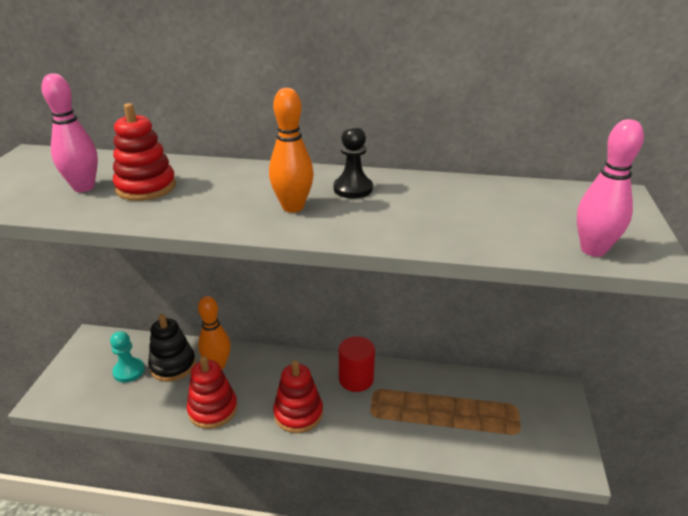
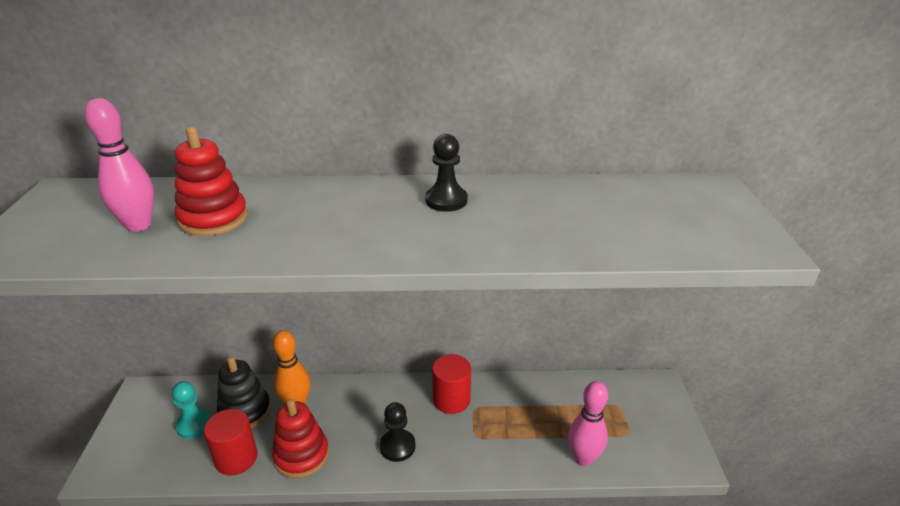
camera: 10 degrees left, 0 degrees up
orange bowling pin [269,88,313,213] -> none
red stacking toy [273,360,323,433] -> black pawn [380,402,416,462]
pink bowling pin [577,119,644,257] -> pink bowling pin moved to [568,381,608,466]
none -> red cylinder [204,409,258,475]

